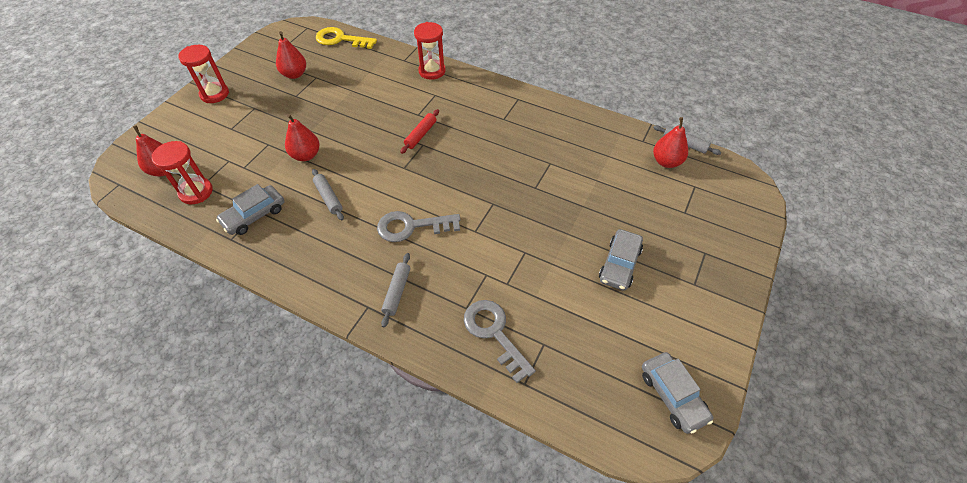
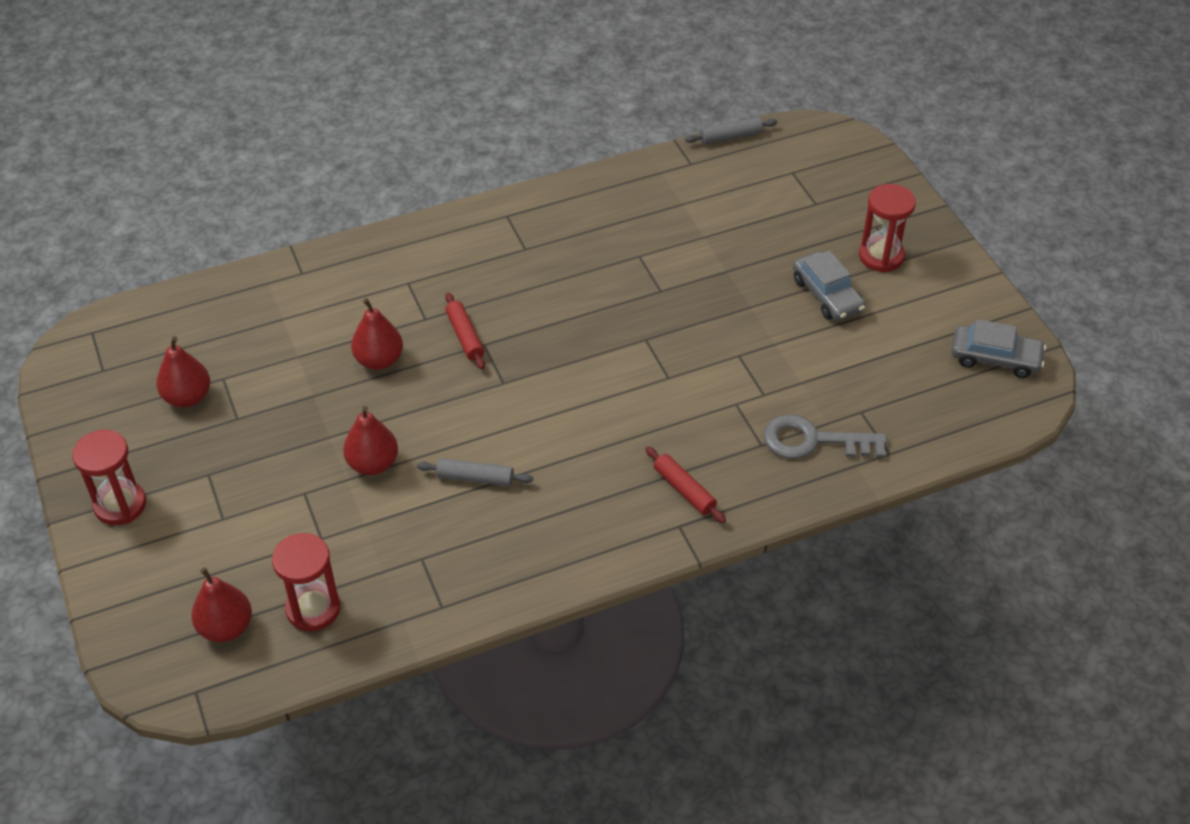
camera: 50 degrees left, 5 degrees down
grey car [216,184,284,235] -> none
yellow key [316,27,377,49] -> none
grey key [377,211,461,242] -> none
grey rolling pin [381,253,410,328] -> red rolling pin [645,447,726,523]
red hourglass [414,22,445,80] -> red hourglass moved to [859,184,916,273]
red pear [653,117,688,168] -> red pear moved to [351,298,403,370]

